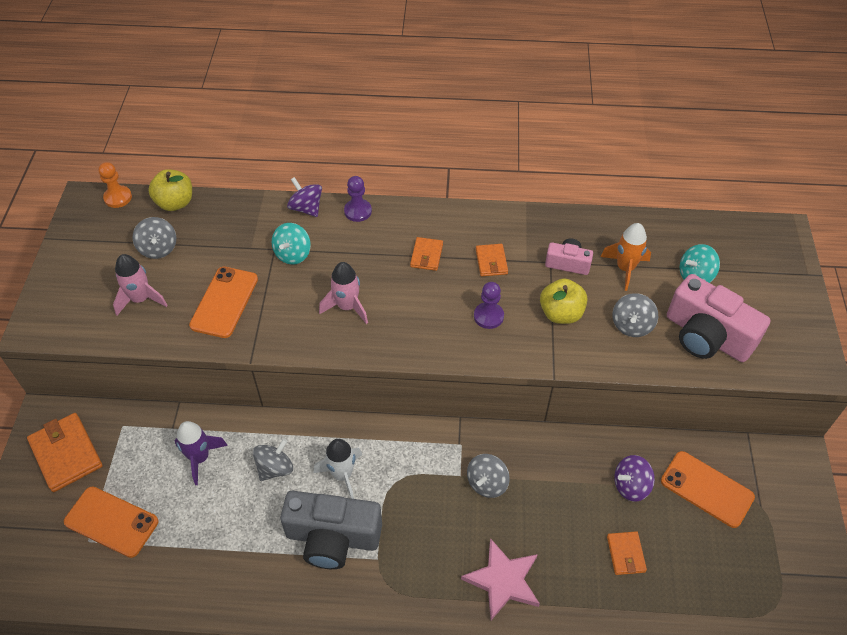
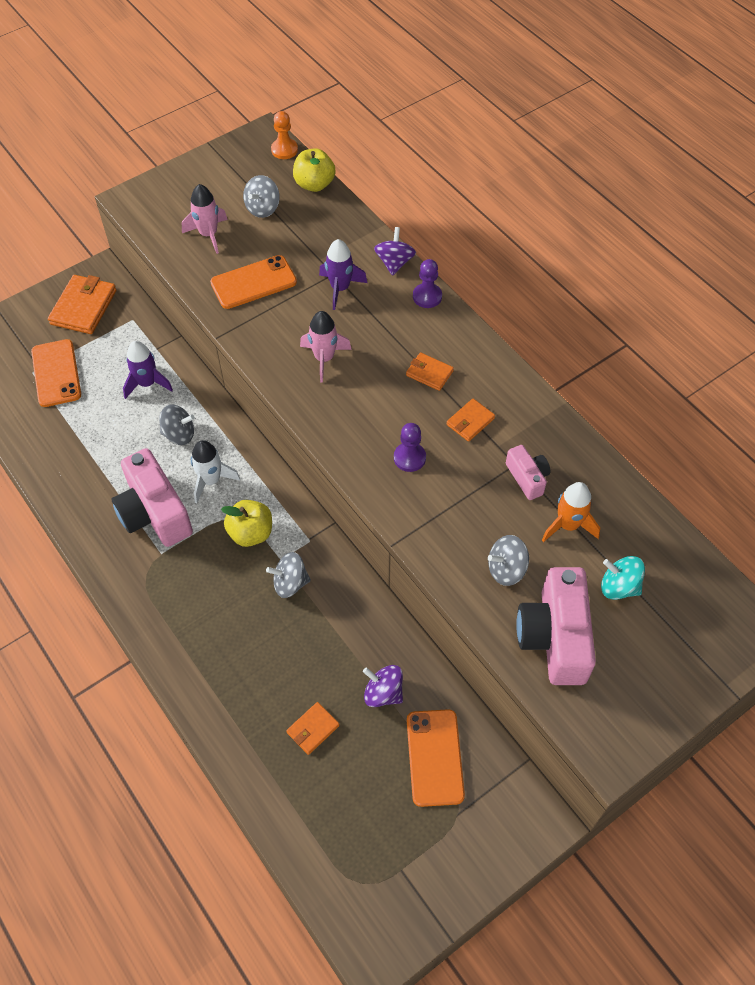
camera: 50 degrees right, 5 degrees up
turquoise spinning top [272,223,311,265] -> purple rocket [319,239,367,310]
grey camera [280,491,382,569] -> pink camera [111,448,193,547]
orange wallet [410,237,443,271] -> orange wallet turned 60 degrees clockwise [406,352,454,391]
pink star [461,538,540,620] -> none
yellow apple [540,278,587,324] -> yellow apple moved to [221,500,272,547]

